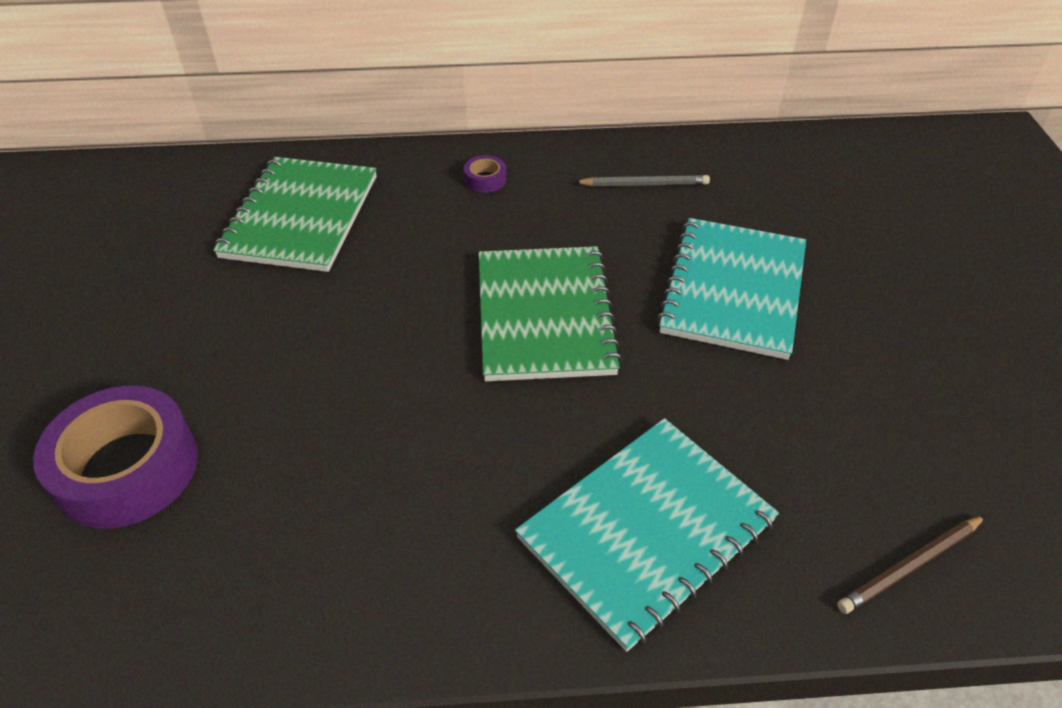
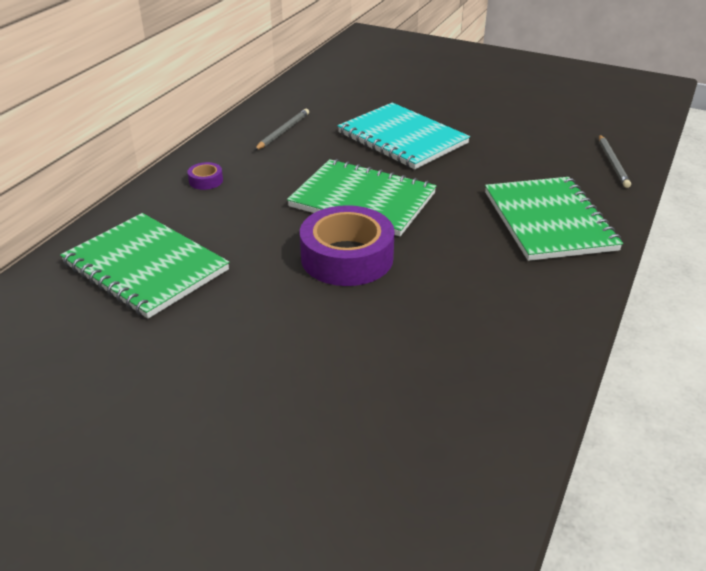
camera: 60 degrees left, 10 degrees down
purple tape [33,386,198,529] -> purple tape moved to [300,205,395,286]
turquoise notebook [515,418,779,652] -> green notebook [485,177,623,261]
brown pencil [837,515,985,614] -> grey pencil [599,135,631,188]

